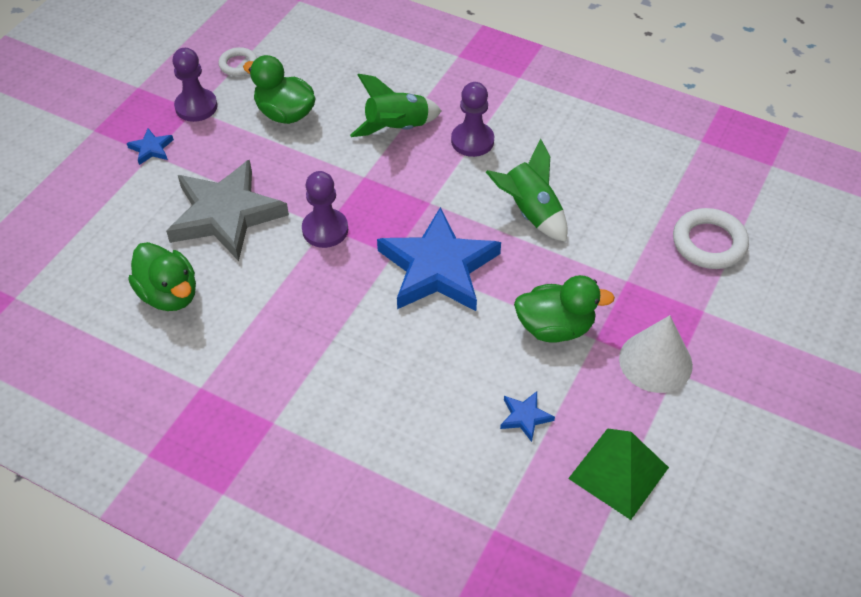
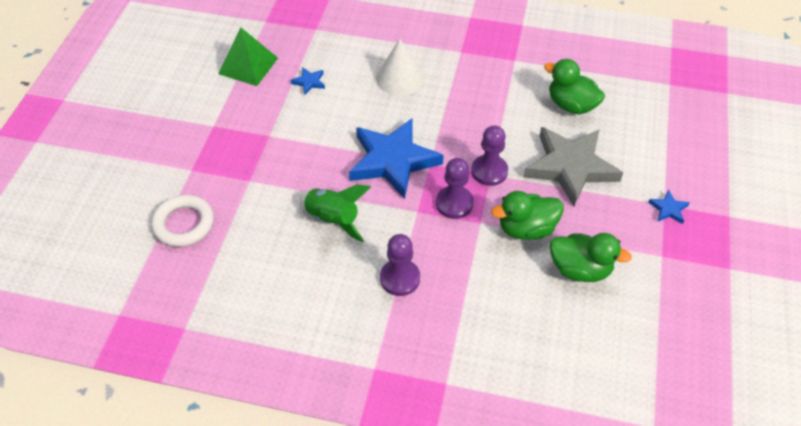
camera: 165 degrees right, 0 degrees up
purple pawn [172,48,218,122] -> purple pawn moved to [436,158,474,219]
white ring [218,47,257,76] -> none
green rocket [350,74,442,137] -> none
green duck [514,275,615,343] -> green duck moved to [491,191,564,240]
white cone [619,315,693,393] -> white cone moved to [376,39,424,96]

